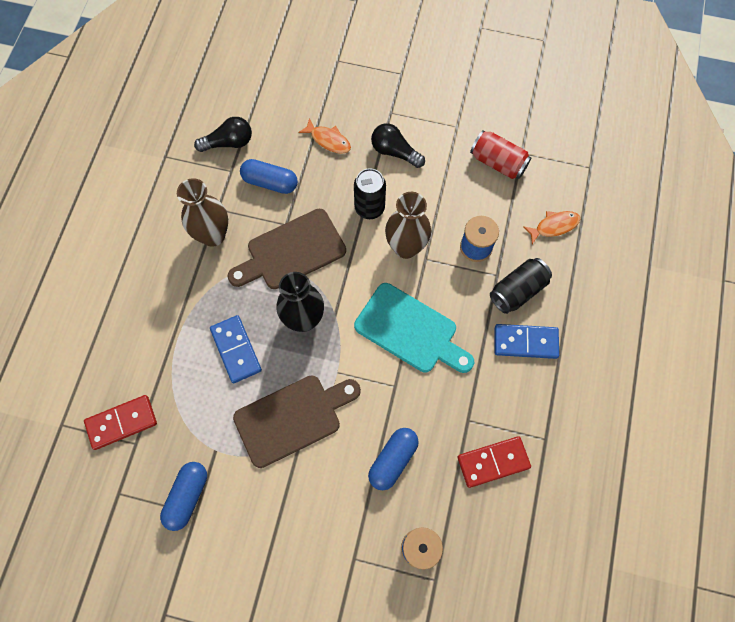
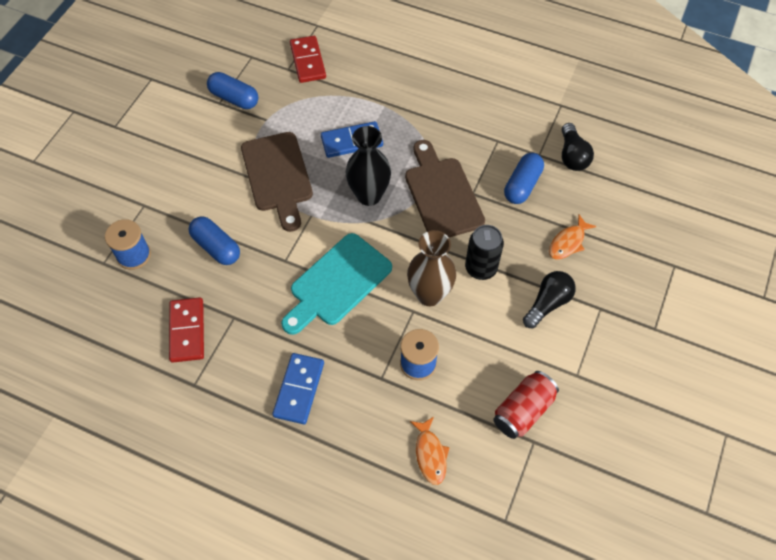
camera: 100 degrees right, 10 degrees down
brown vase [177,178,228,247] -> none
black can [490,258,552,314] -> none

